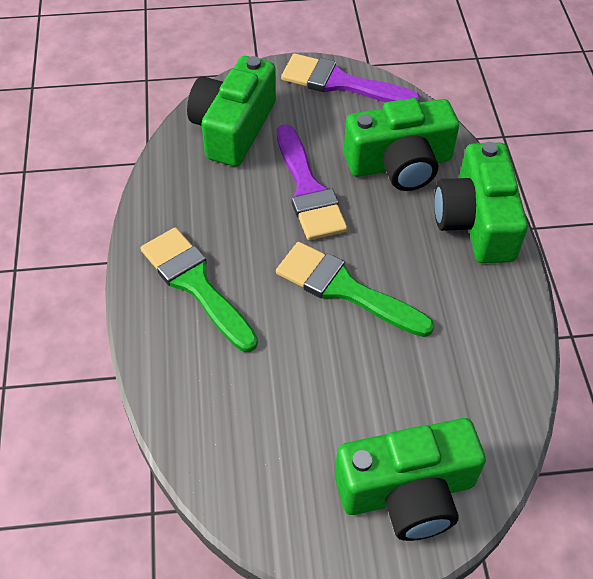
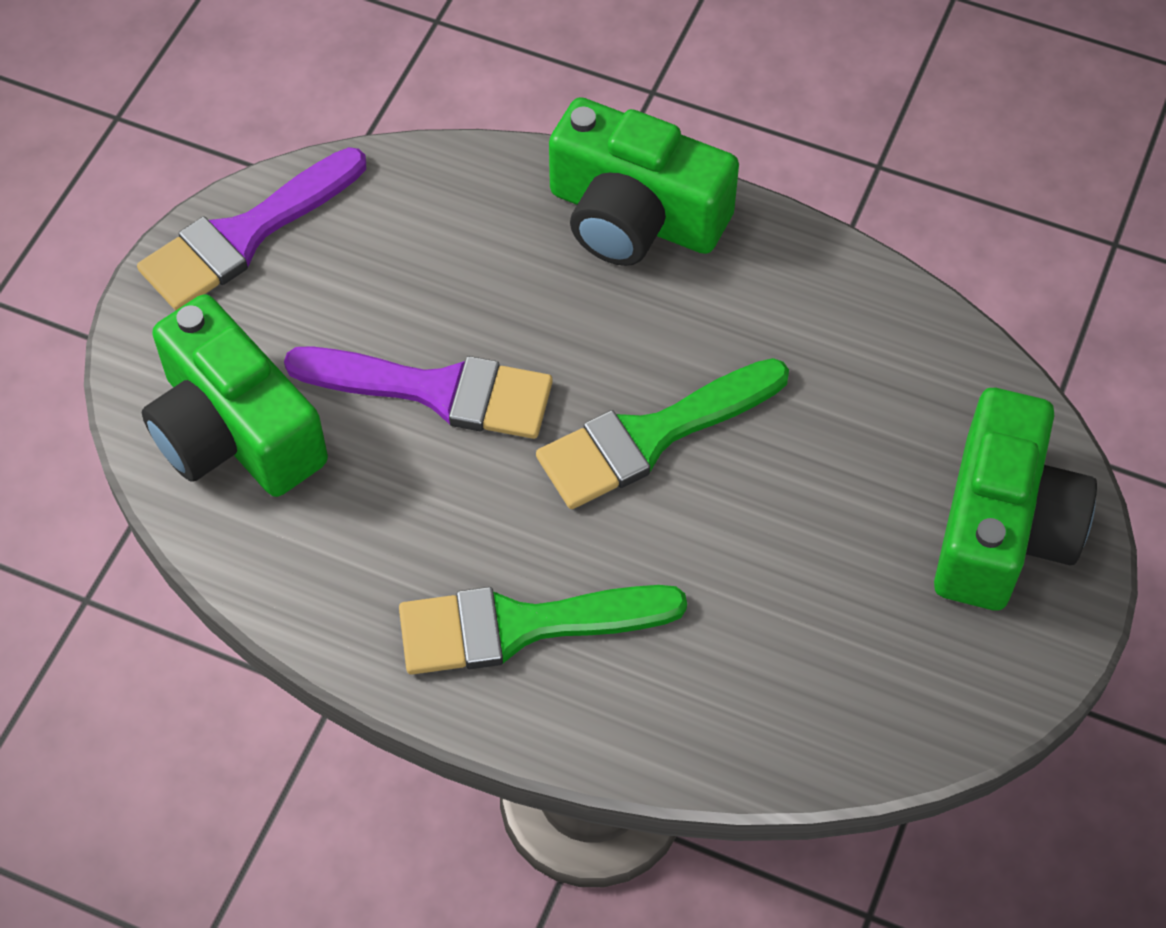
camera: 60 degrees left, 5 degrees up
green camera [344,98,459,191] -> none

